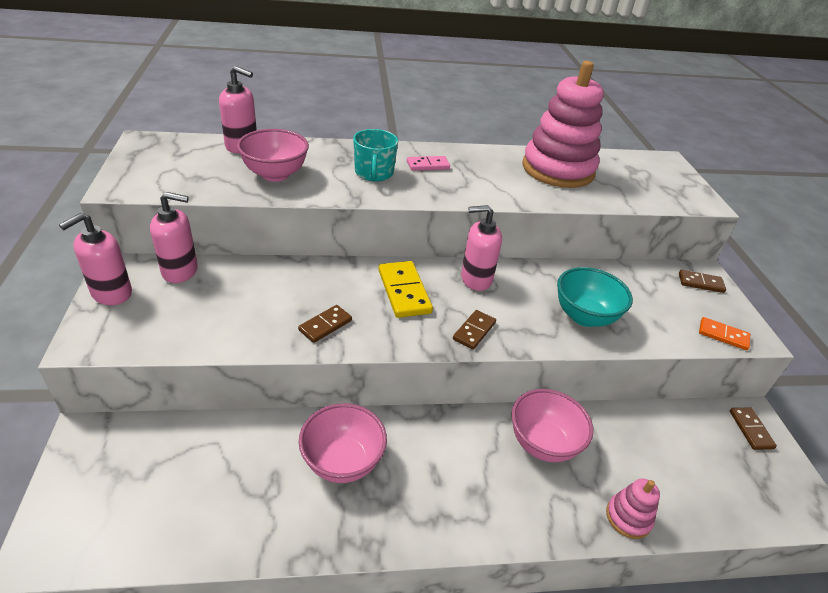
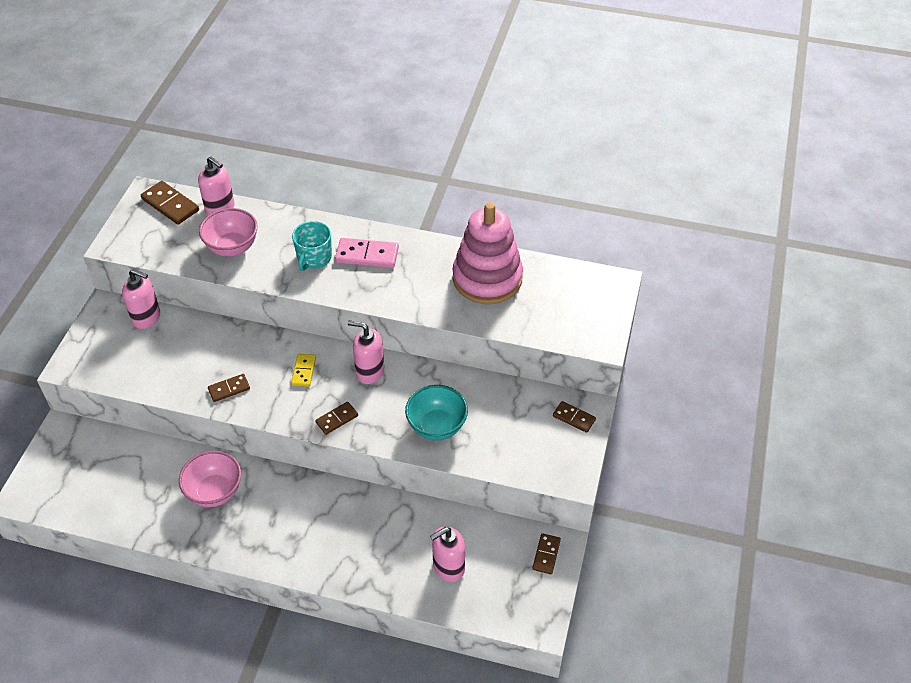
camera: 25 degrees right, 10 degrees up
pink soap dispenser [59,213,132,305] -> pink soap dispenser moved to [430,526,465,582]
yellow domino [379,261,433,318] -> yellow domino [291,354,316,387], size x0.62
pink domino [407,156,450,171] -> pink domino [335,238,399,268], size x1.62
pink bowl [511,389,593,462] -> none
pink stacking toy [606,479,660,539] -> none
orange domino [699,317,750,350] -> none
none -> brown domino [141,181,199,225]

